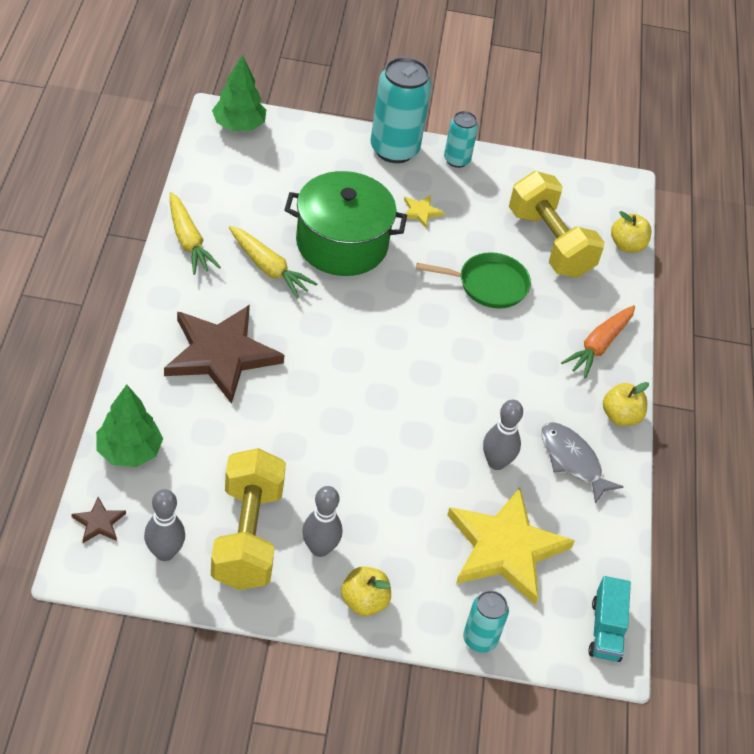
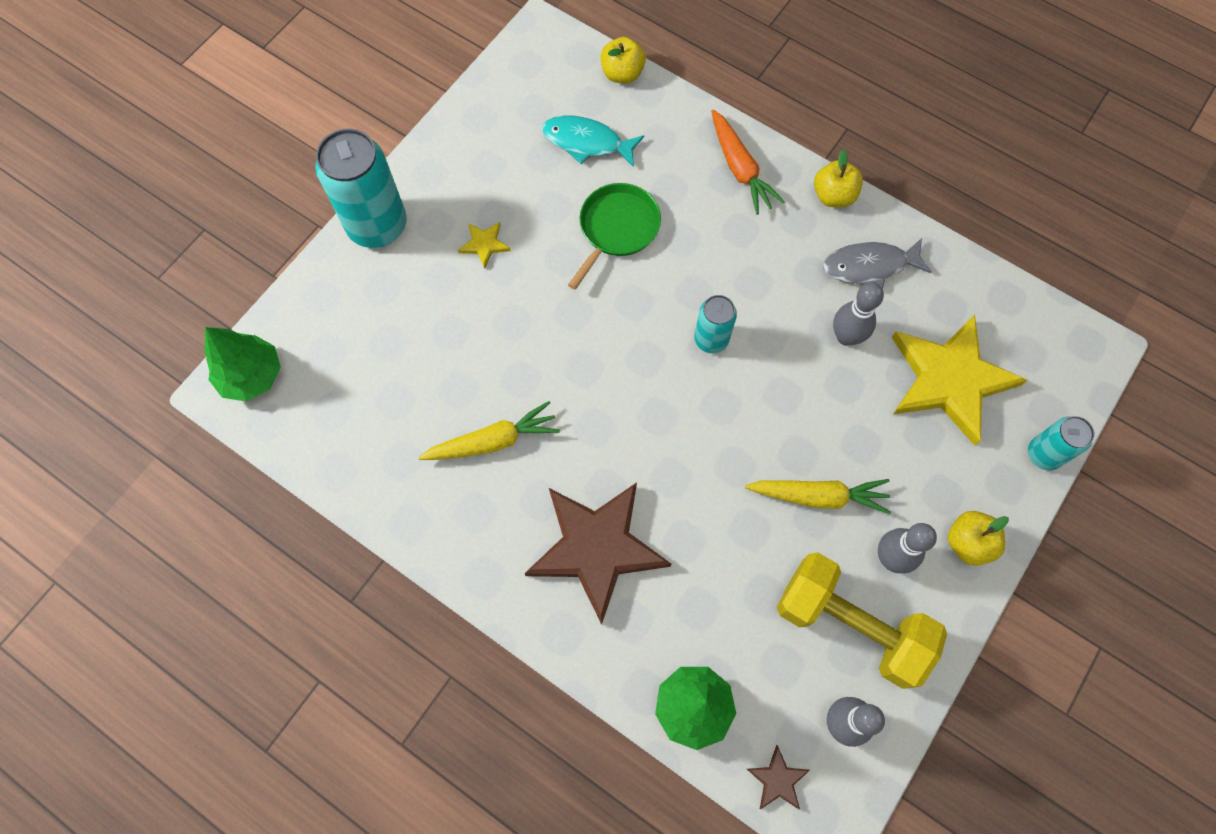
camera: 55 degrees left, 20 degrees up
yellow carrot [170,192,221,275] -> yellow carrot moved to [745,479,891,514]
green pot [284,171,407,276] -> none
turquoise can [444,111,478,168] -> turquoise can moved to [694,295,737,353]
yellow dumbbell [509,171,605,278] -> turquoise fish [542,115,644,167]
turquoise truck [588,576,631,662] -> none

